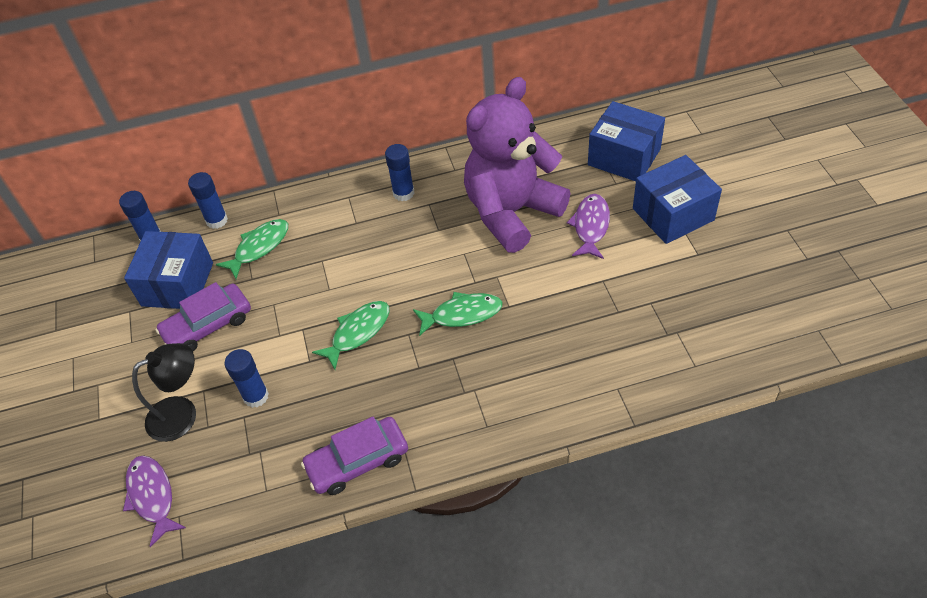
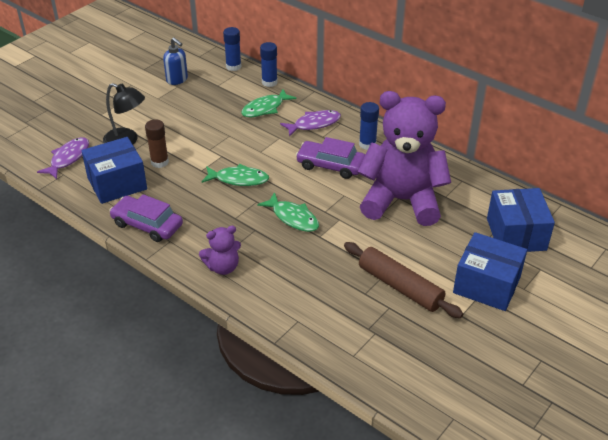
camera: 50 degrees right, 10 degrees down
blue box [124,231,213,309] -> blue box moved to [82,137,147,204]
purple car [155,282,251,351] -> purple car moved to [296,137,365,179]
green fish [216,219,288,279] -> green fish turned 135 degrees clockwise [241,89,297,117]
blue glue stick [225,349,269,408] -> brown glue stick [145,119,169,168]
purple fish [567,194,610,259] -> purple fish moved to [280,110,341,137]
none -> blue soap dispenser [163,37,188,85]
none -> purple teddy bear [199,226,241,275]
none -> brown rolling pin [344,242,463,318]

